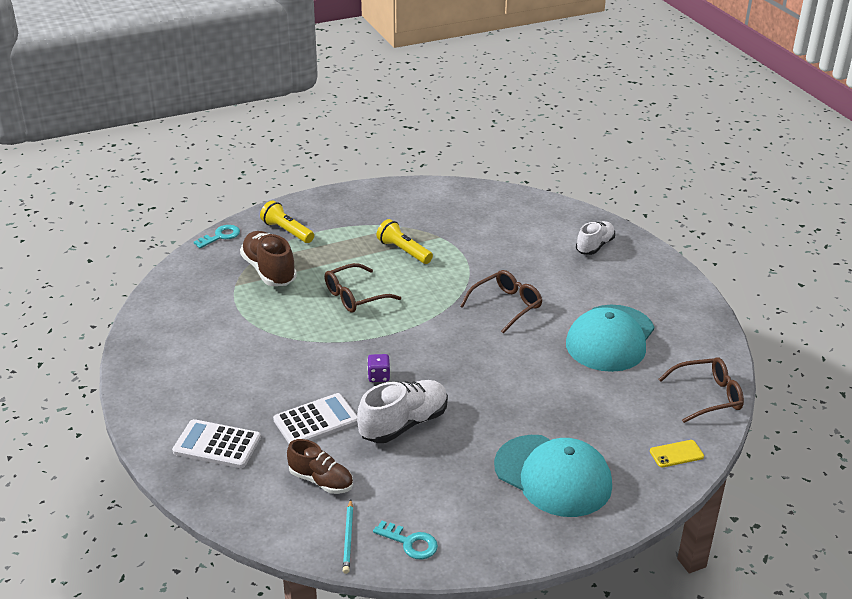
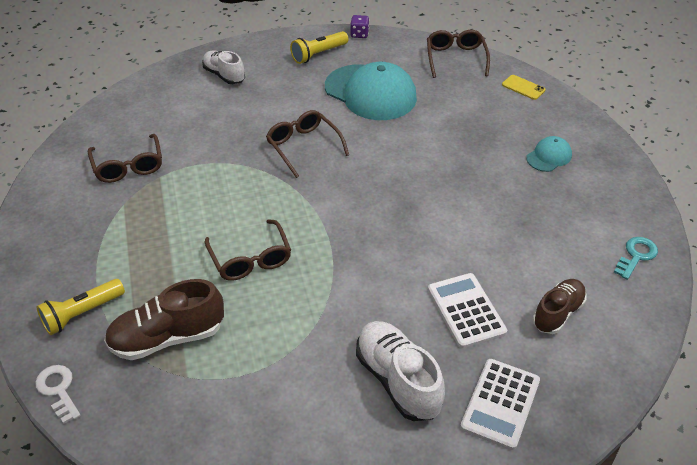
camera: 80 degrees left, 10 degrees up
turquoise key [194,225,240,248] -> white key [35,365,81,424]
turquoise pencil [343,499,353,574] -> none
white shoe [357,380,448,443] -> white shoe moved to [356,321,445,421]
purple dice [367,354,390,382] -> purple dice moved to [350,15,369,38]
yellow flashlight [376,219,433,264] -> yellow flashlight moved to [290,31,349,64]
turquoise cap [494,435,612,517] -> turquoise cap [526,136,572,172], size x0.47
yellow phone [650,440,704,467] -> yellow phone turned 45 degrees counterclockwise [502,75,546,100]
none -> brown glasses [88,134,162,183]

